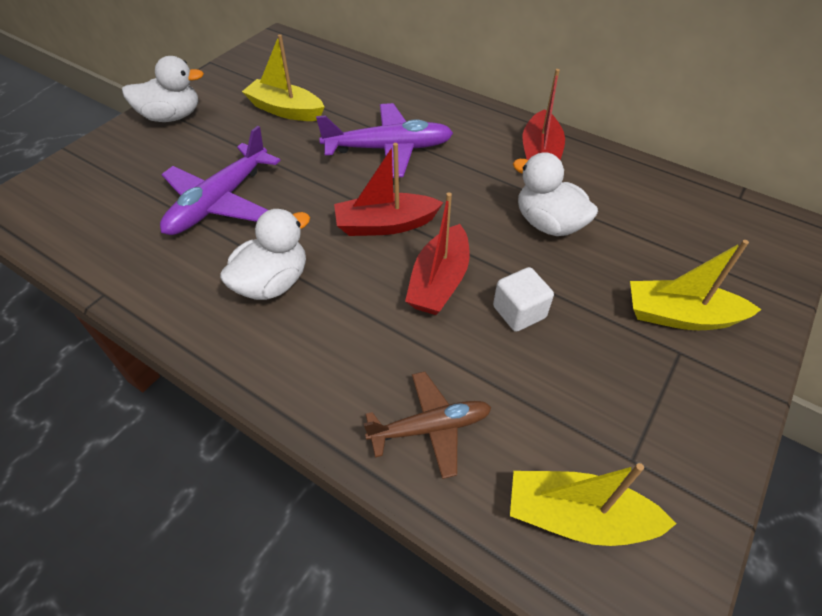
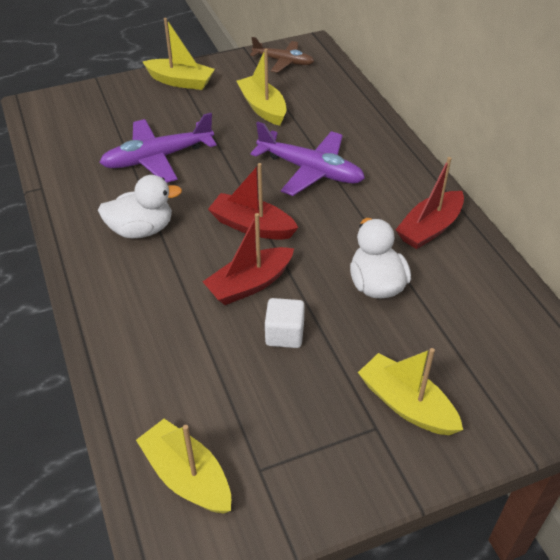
camera: 35 degrees right, 5 degrees down
white duck [122,56,204,122] -> yellow boat [142,18,215,90]
brown plane [364,372,492,479] -> brown plane moved to [250,37,314,73]

